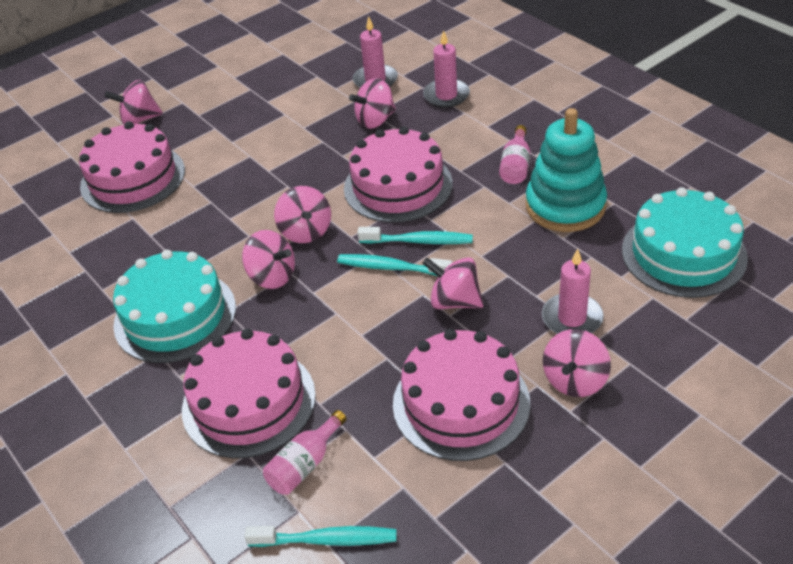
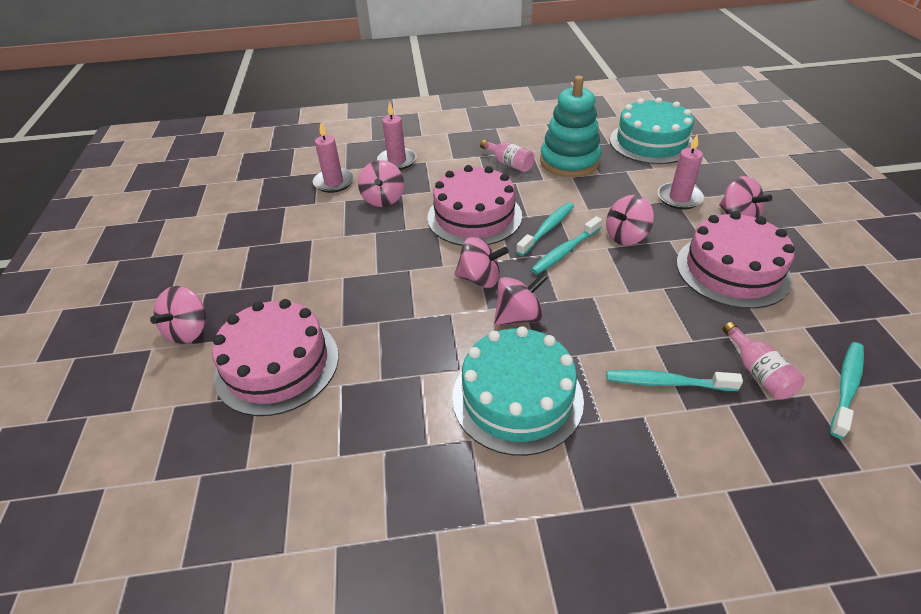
camera: 60 degrees left, 0 degrees up
pink cake [182,329,316,458] -> turquoise toothbrush [607,370,743,391]

